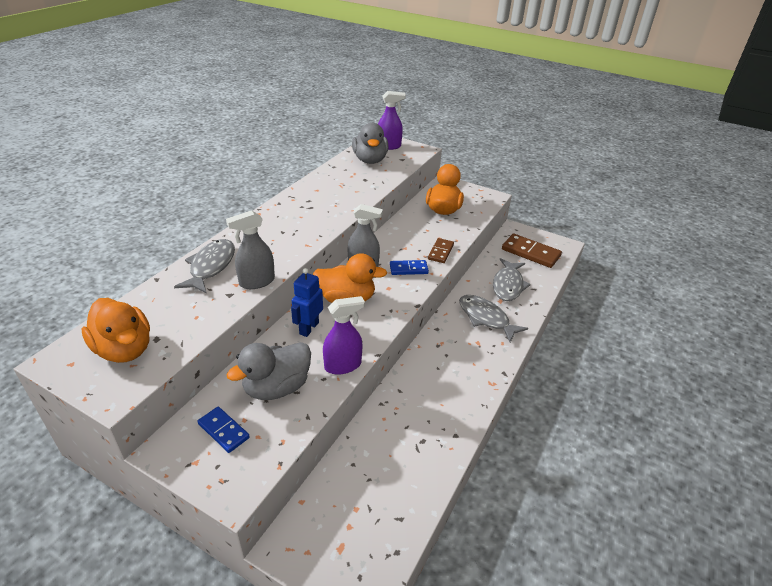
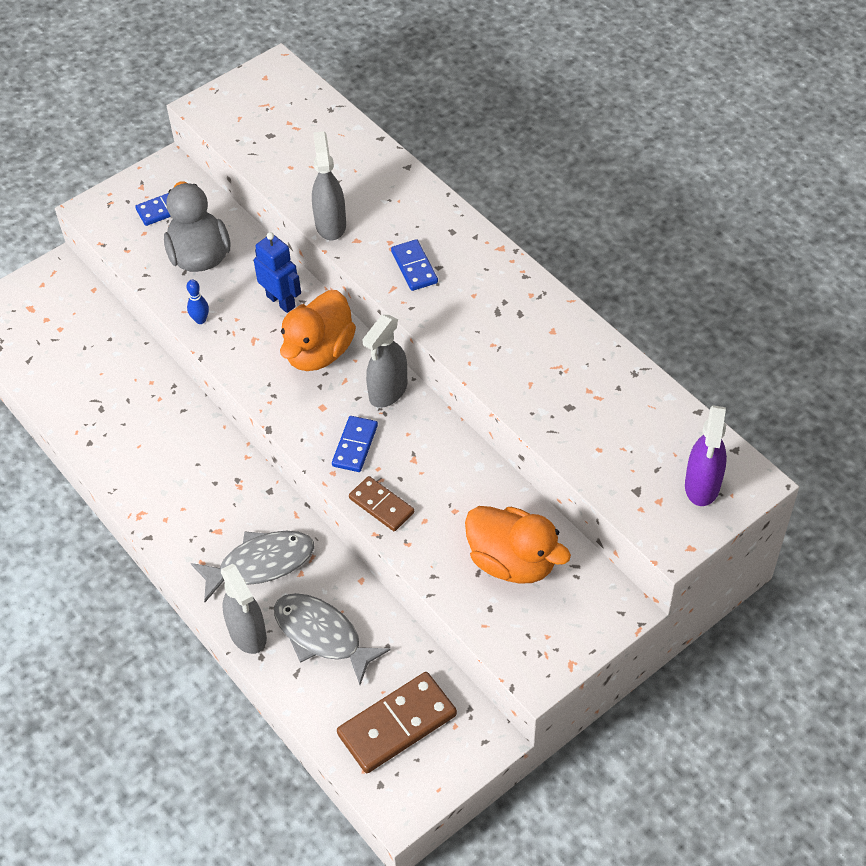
camera: 115 degrees right, 15 degrees up
orange duck [82,298,150,363] -> none
grey fish [174,239,235,294] -> none
purple spray bottle [323,296,365,375] -> blue bowling pin [186,279,209,324]
grey duck [352,123,389,164] -> none
none -> grey spray bottle [221,564,267,654]
none -> blue domino [391,239,438,291]

